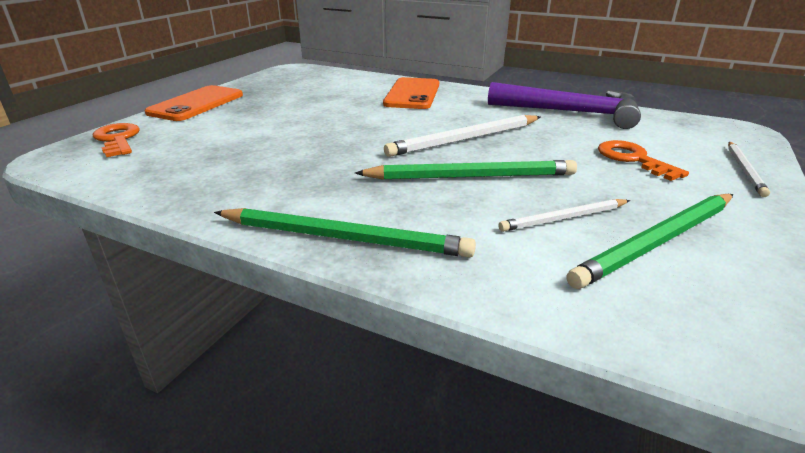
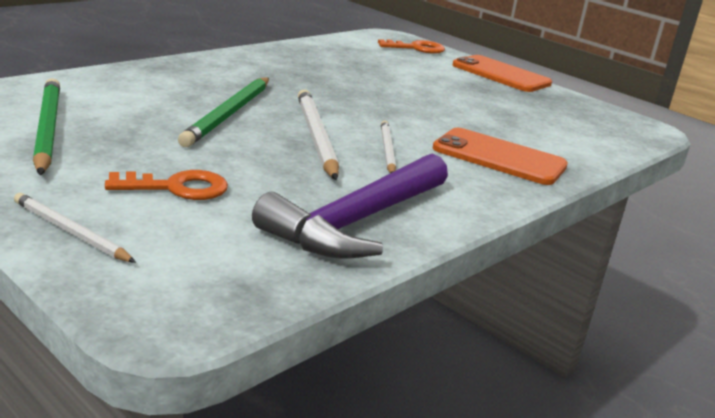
camera: 105 degrees right, 5 degrees down
green pencil [214,208,476,257] -> none
white pencil [498,199,630,232] -> white pencil moved to [381,121,396,173]

